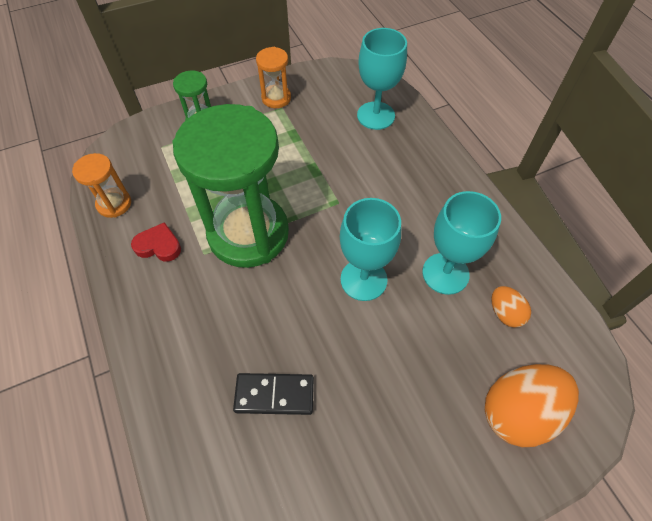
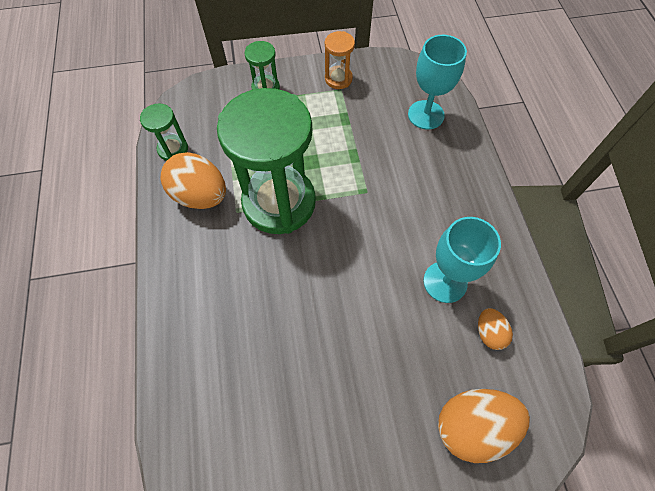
camera: 15 degrees right, 5 degrees up
orange hourglass [72,153,131,218] -> green hourglass [140,103,188,161]
red heart [131,222,181,262] -> orange egg [161,152,226,209]
black domino [233,373,314,415] -> none
turquoise goblet [340,198,401,301] -> none

